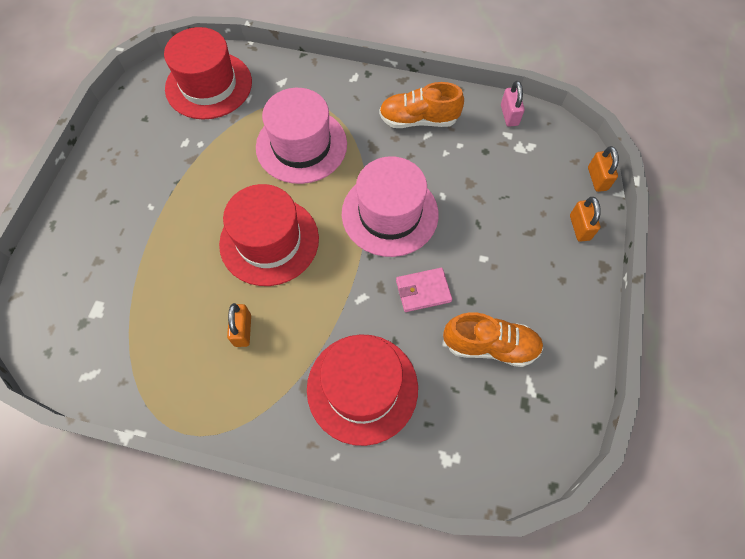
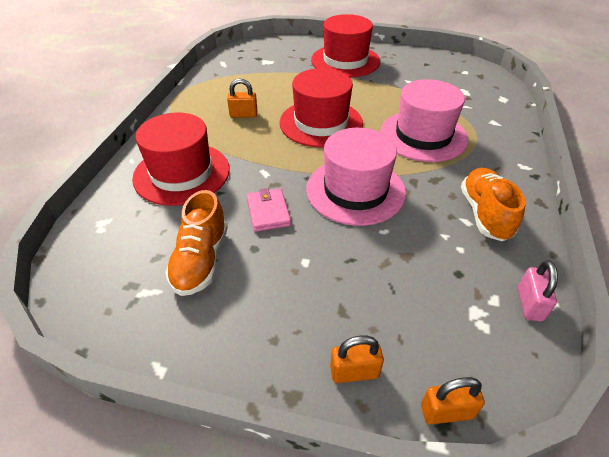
camera: 90 degrees right, 20 degrees down
red hat [164,27,252,120] -> red hat moved to [311,14,380,77]
pink padlock [501,81,525,127] -> pink padlock turned 75 degrees counterclockwise [518,260,558,321]

